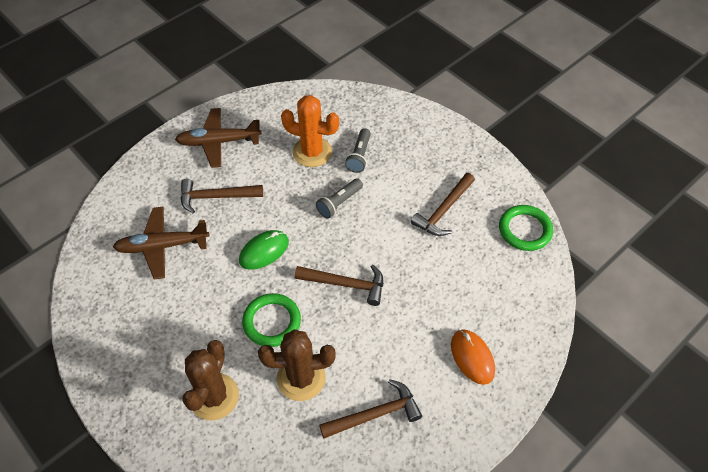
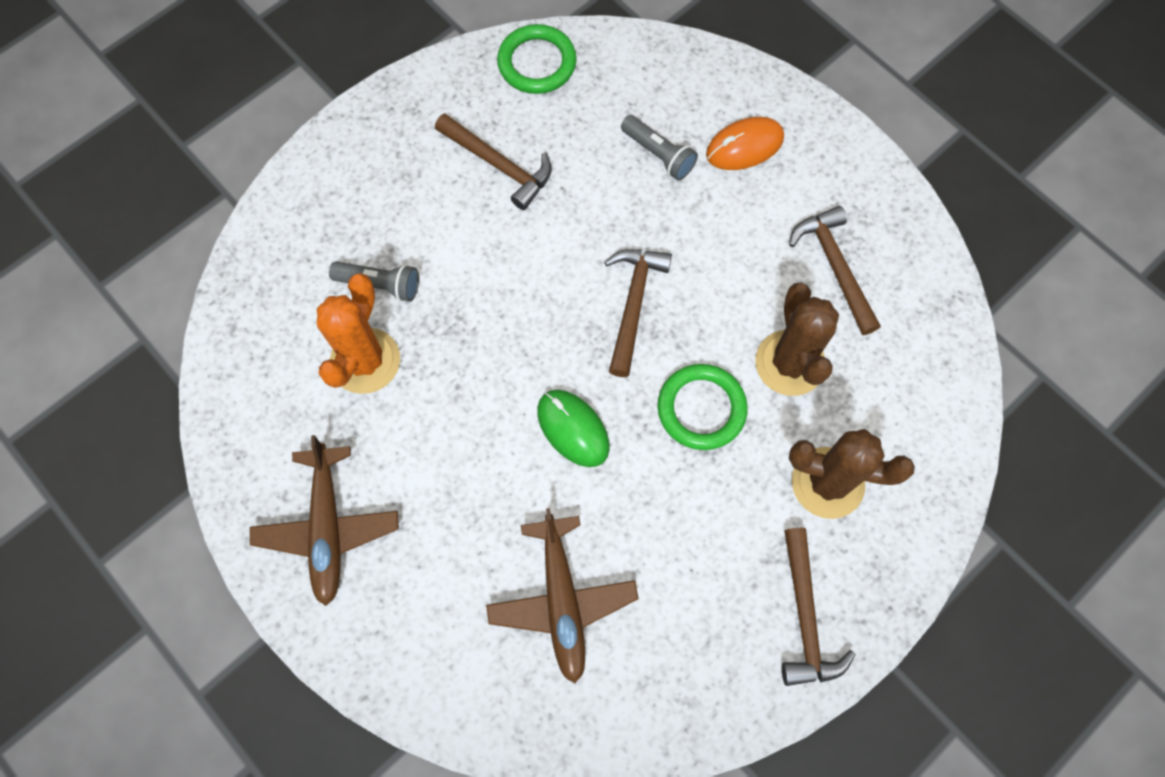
camera: 90 degrees left, 15 degrees up
brown hammer [181,179,263,214] -> brown hammer moved to [782,528,856,686]
grey flashlight [316,178,363,219] -> grey flashlight moved to [621,115,698,181]

